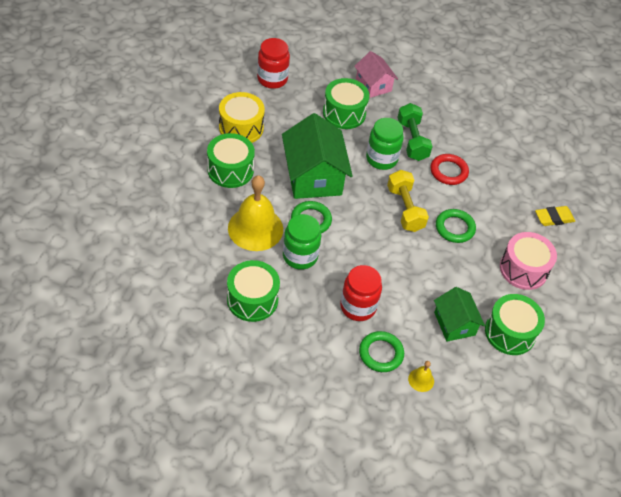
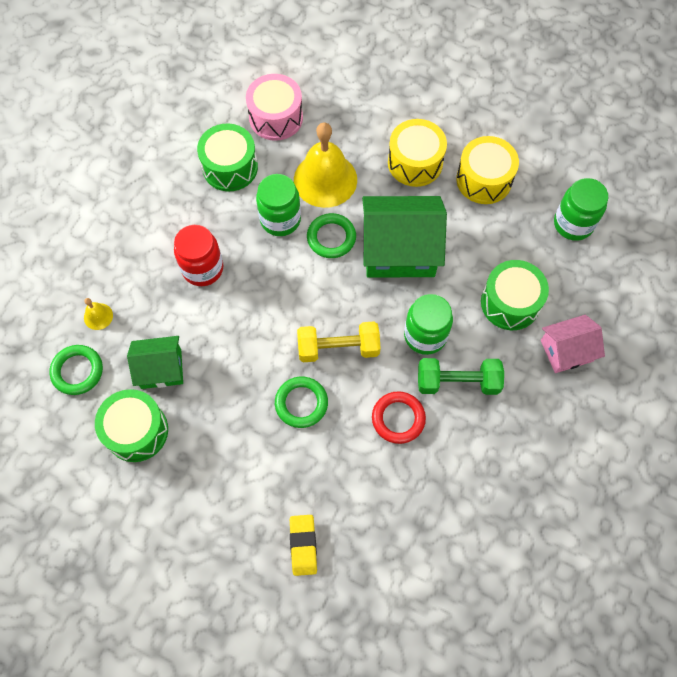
camera: 105 degrees right, 15 degrees up
green drum [207,133,255,188] -> yellow drum [388,119,447,187]
red jar [257,38,290,89] -> green jar [554,178,608,241]
green ring [359,331,404,372] -> green ring moved to [49,345,103,395]
pink drum [500,232,557,290] -> pink drum moved to [246,74,303,141]

